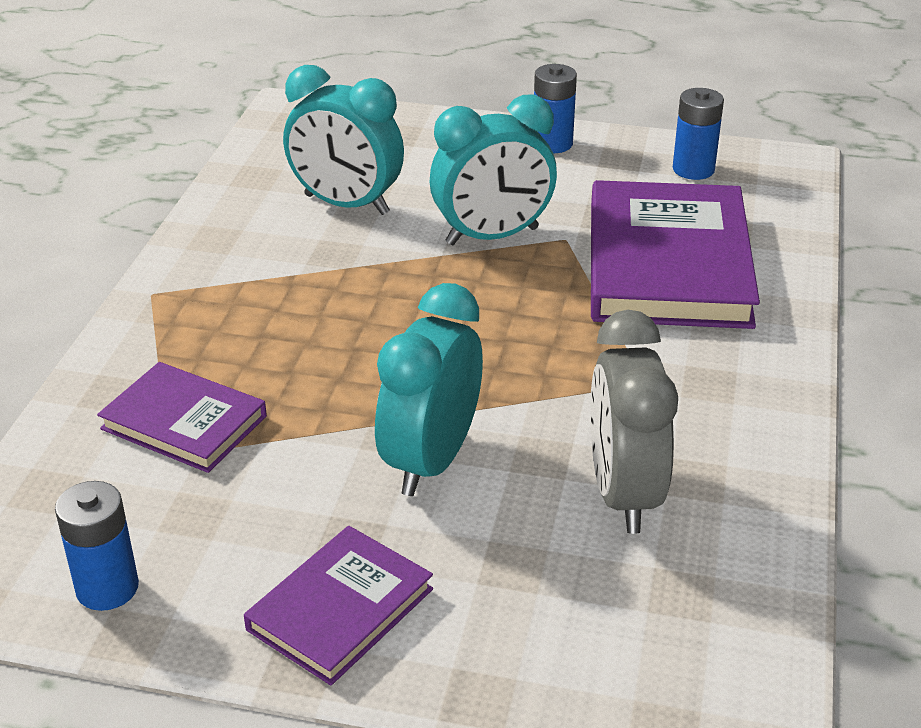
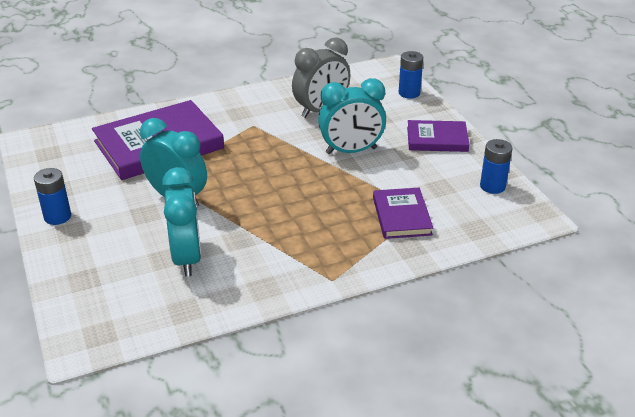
camera: 125 degrees left, 0 degrees up
blue battery [673,88,724,180] -> blue battery moved to [399,51,423,99]

